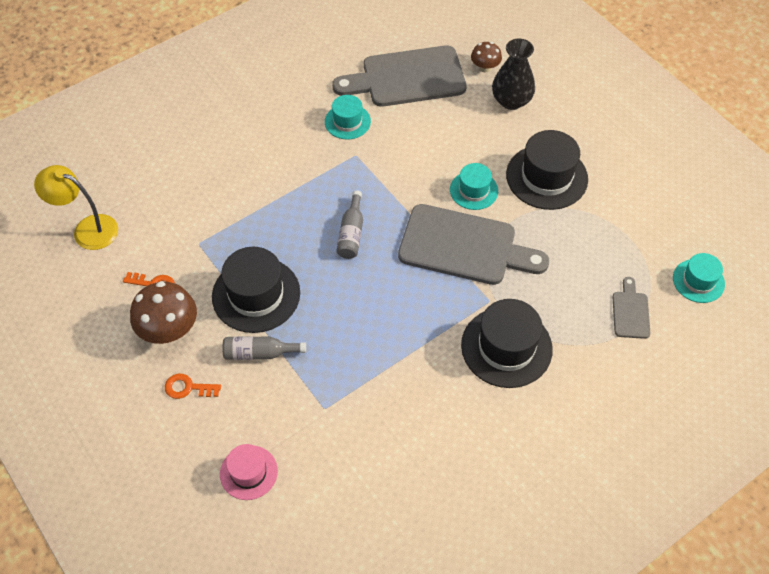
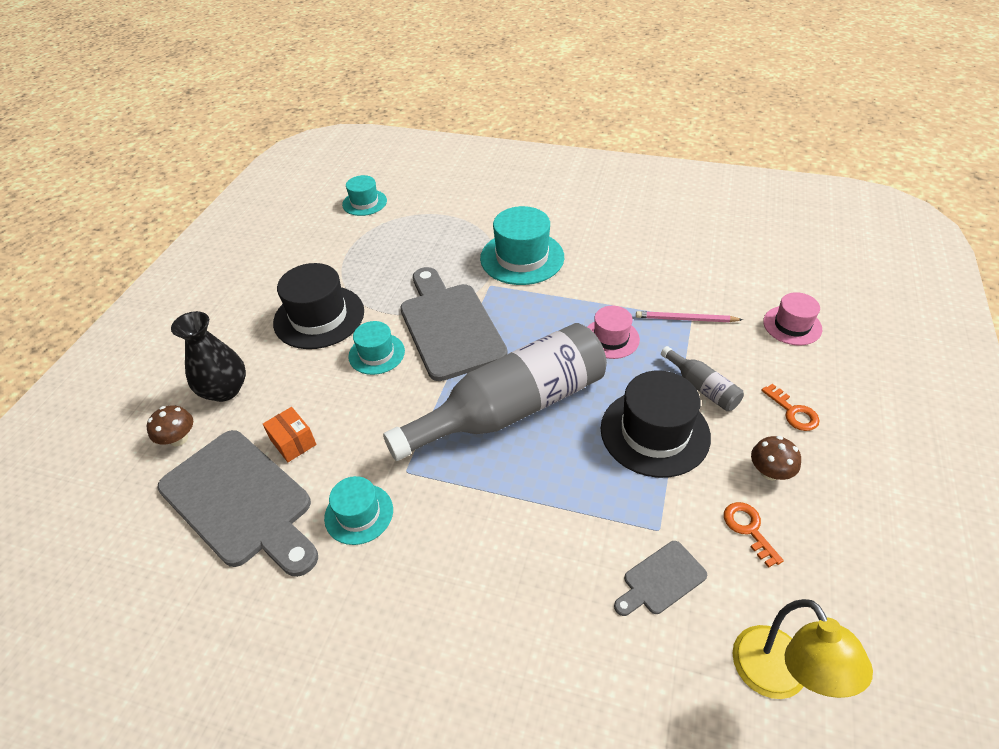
camera: 125 degrees left, 10 degrees down
brown mushroom [130,281,197,344] -> brown mushroom [751,436,801,480], size x0.57
grey bottle [336,190,363,259] -> grey bottle [383,323,607,461], size x2.43
black hat [461,299,553,388] -> turquoise hat [480,206,564,285]
grey cutting board [613,277,650,339] -> grey cutting board moved to [614,541,707,616]
none -> orange box [263,407,316,462]
none -> pink hat [588,306,640,359]
none -> pink pencil [636,311,743,322]

